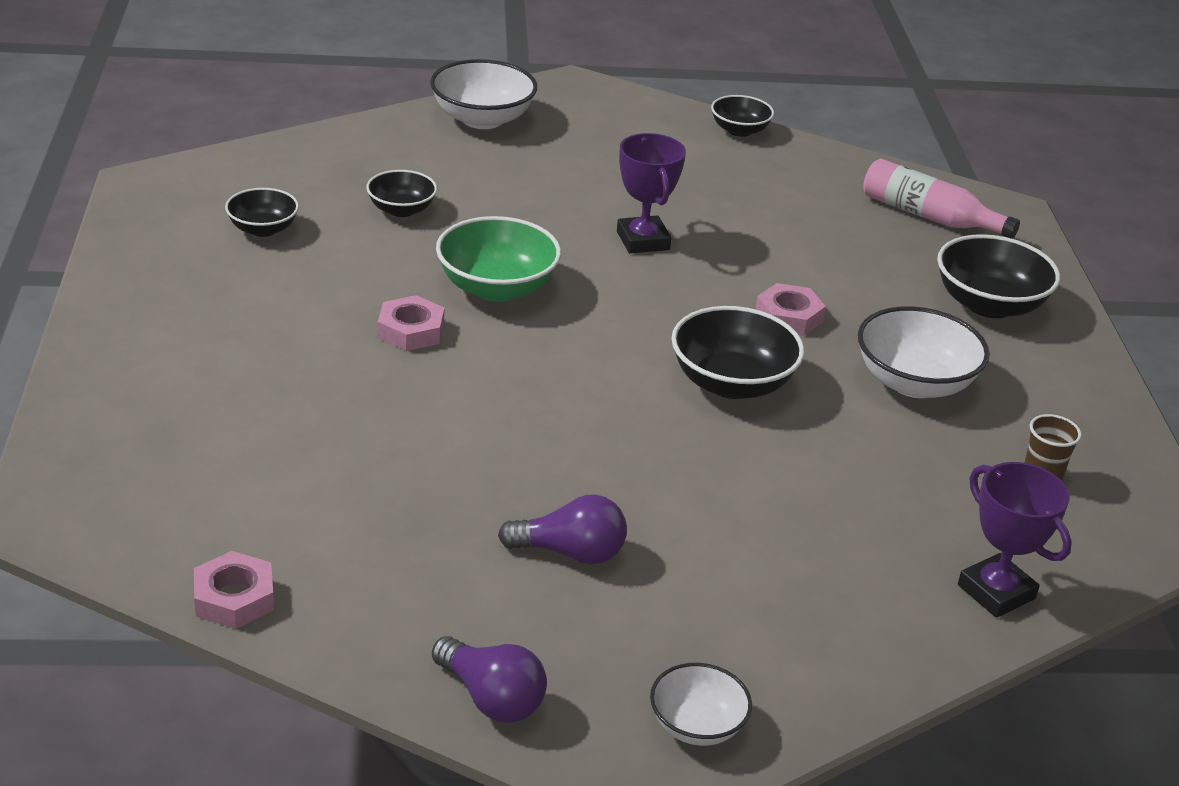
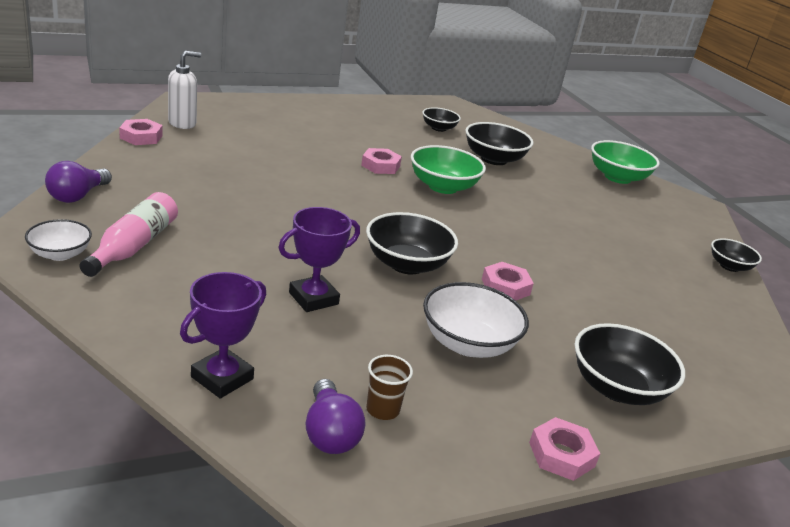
camera: 70 degrees right, 5 degrees down
black bowl [366,170,437,217] -> black bowl [465,122,533,165], size x1.66
white bowl [430,59,537,129] -> green bowl [591,140,660,184]
purple light bulb [498,495,627,564] -> purple light bulb moved to [305,379,365,454]
purple trophy [617,133,686,253] -> purple trophy moved to [278,207,360,312]
pink bottle [863,158,1020,239] -> pink bottle moved to [80,192,178,277]
none -> white soap dispenser [168,51,201,129]
none -> pink nut [529,417,600,481]

